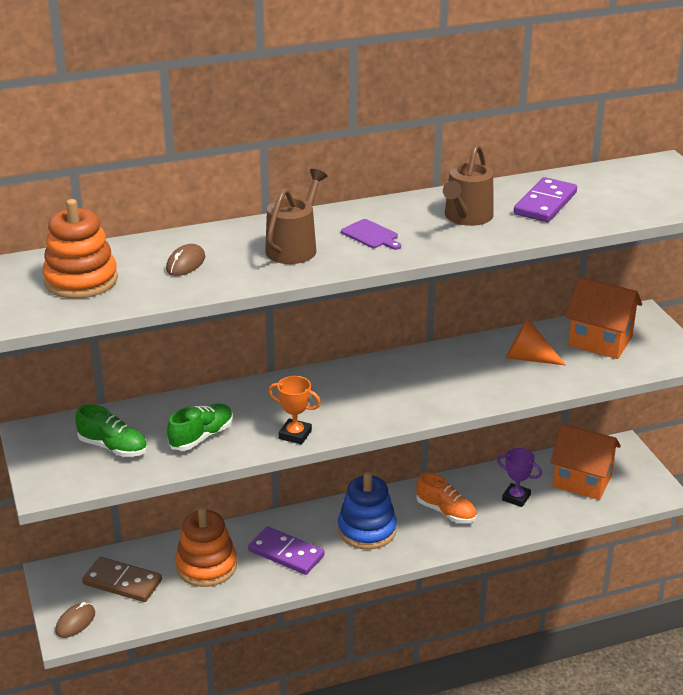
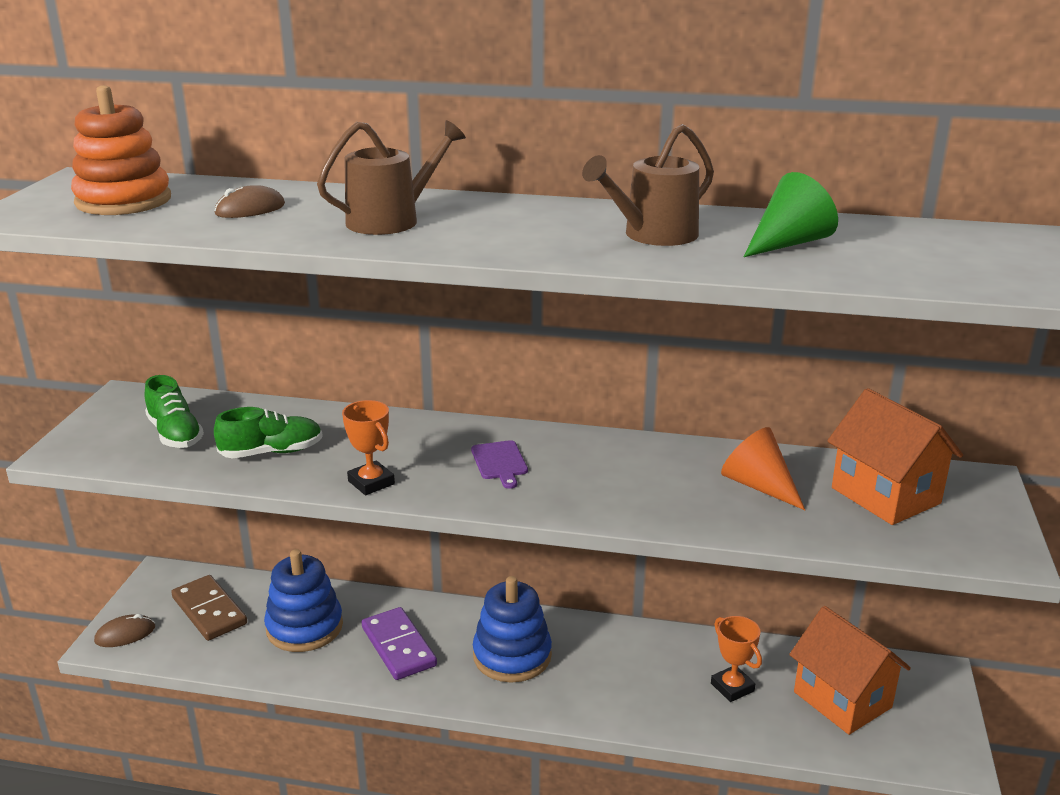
camera: 30 degrees right, 5 degrees down
orange stacking toy [175,507,237,587] -> blue stacking toy [264,549,343,652]
purple cutting board [341,219,401,250] -> purple cutting board moved to [471,440,528,489]
orange shoe [416,473,477,523] -> none
purple trophy [497,448,542,507] -> orange trophy [711,616,762,702]
purple domino [514,177,577,222] -> green cone [744,172,838,257]

